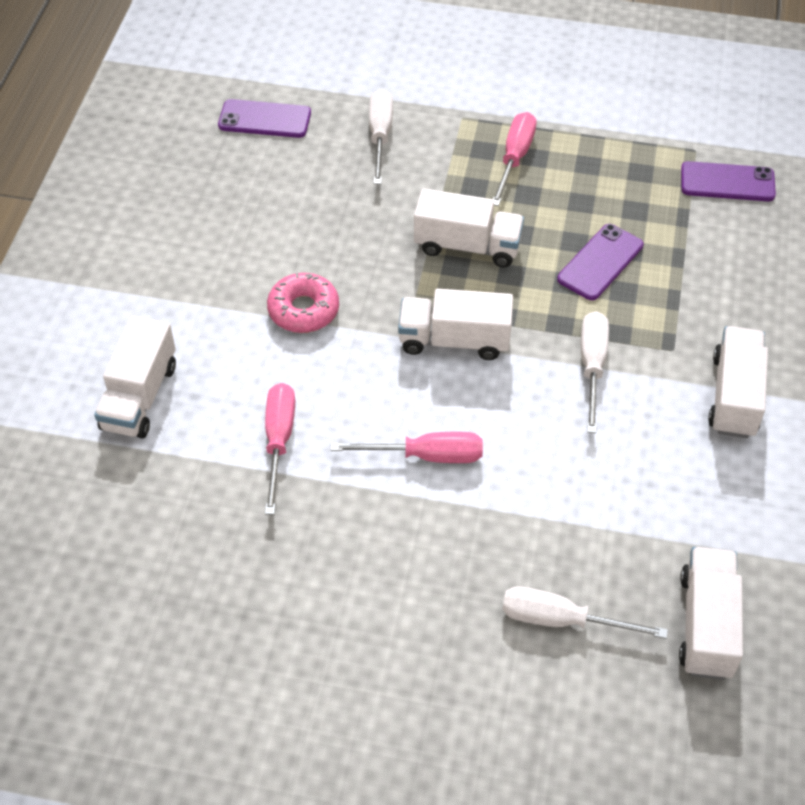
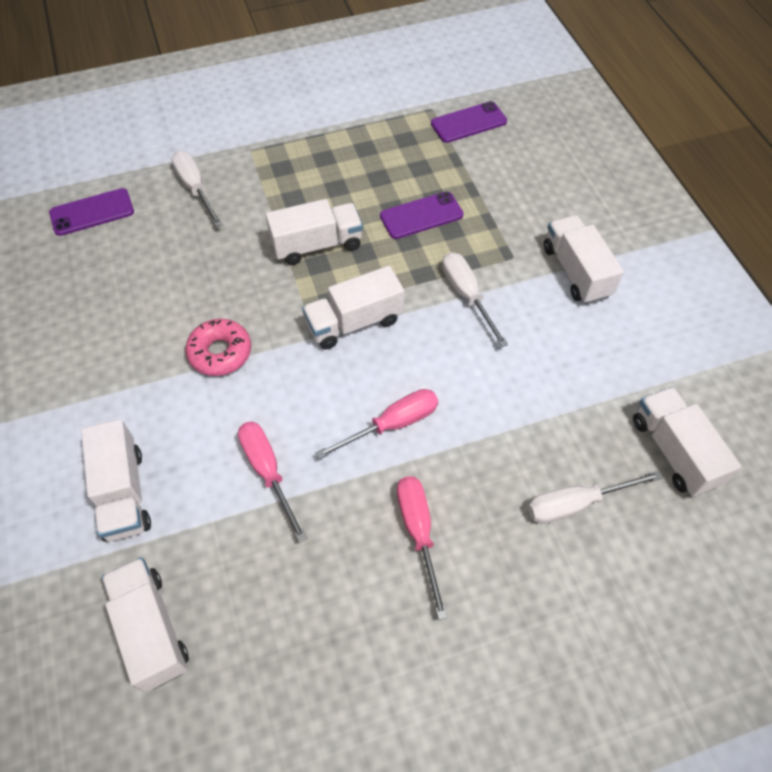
camera: 30 degrees left, 5 degrees up
pink screwdriver [493,112,537,206] -> pink screwdriver moved to [397,476,448,620]
purple phone [557,224,644,300] -> purple phone turned 60 degrees clockwise [380,191,464,239]
none -> white truck [102,557,189,692]

